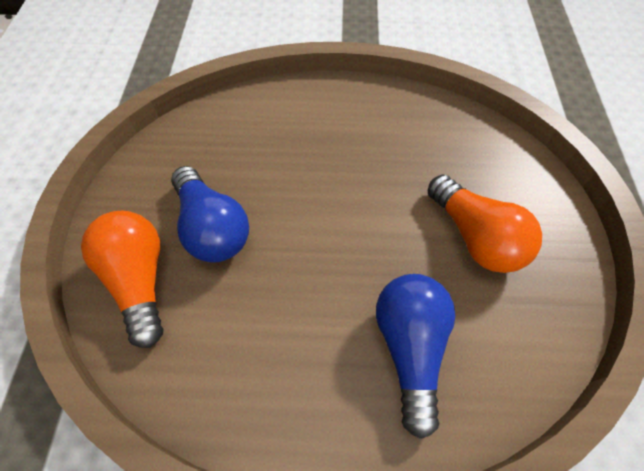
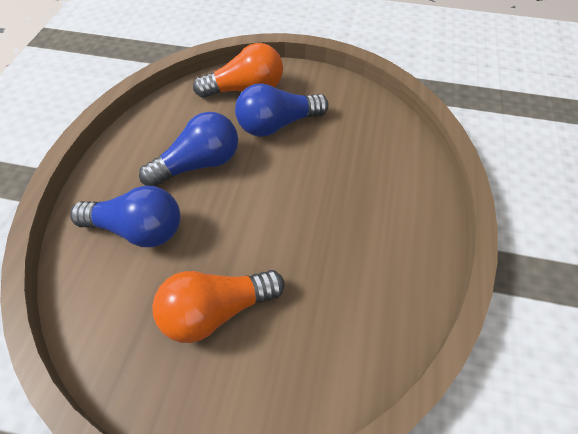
camera: 100 degrees right, 5 degrees down
none -> blue light bulb [139,112,238,187]

